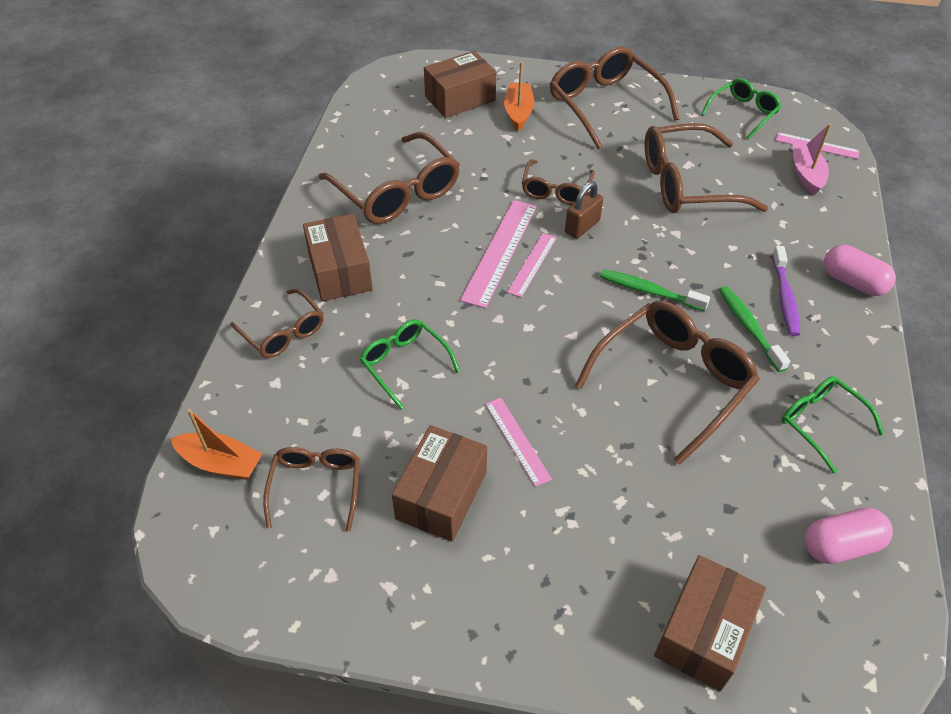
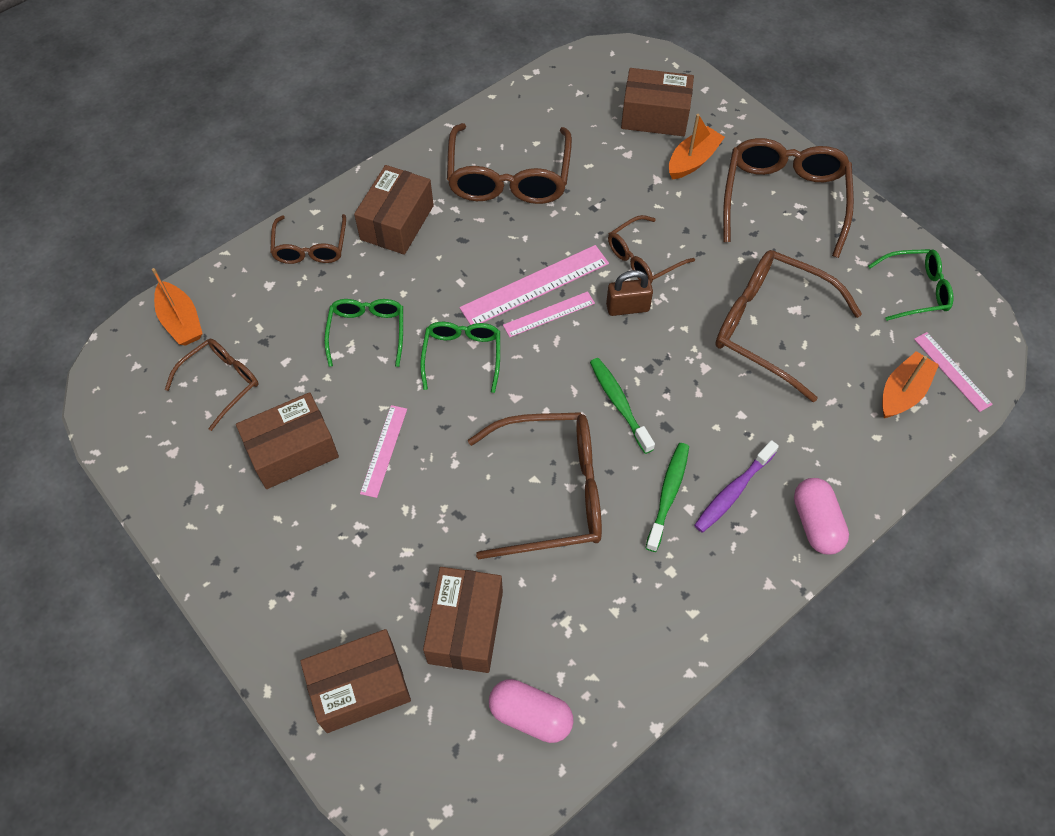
camera: 40 degrees right, 10 degrees up
green glasses [781,376,884,474] -> green glasses moved to [420,322,500,393]
pink boat [792,124,831,195] -> orange boat [882,351,939,418]
none -> brown box [423,567,503,673]

